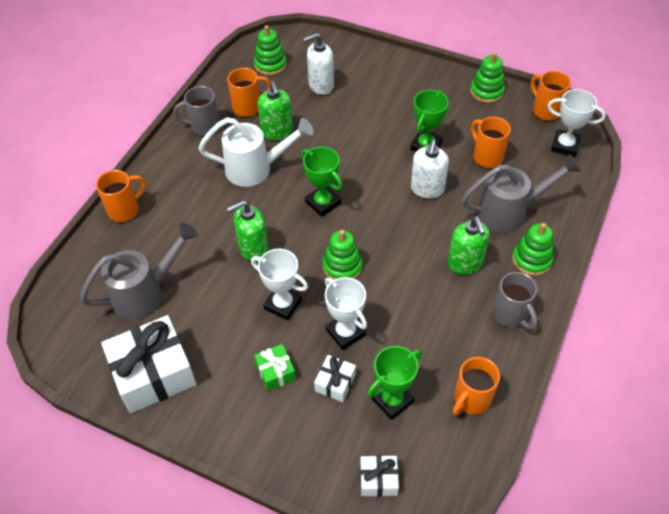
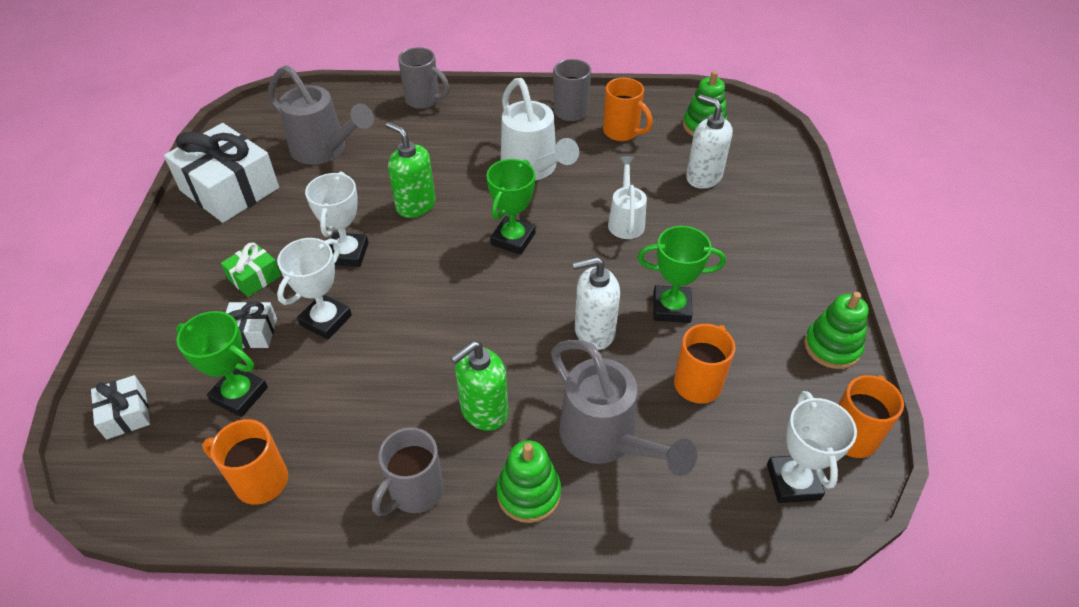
camera: 65 degrees right, 5 degrees down
orange mug [96,170,146,222] -> grey mug [398,47,449,109]
green soap dispenser [258,81,293,140] -> none
green stacking toy [323,230,363,280] -> none
none -> white watering can [608,156,647,239]

